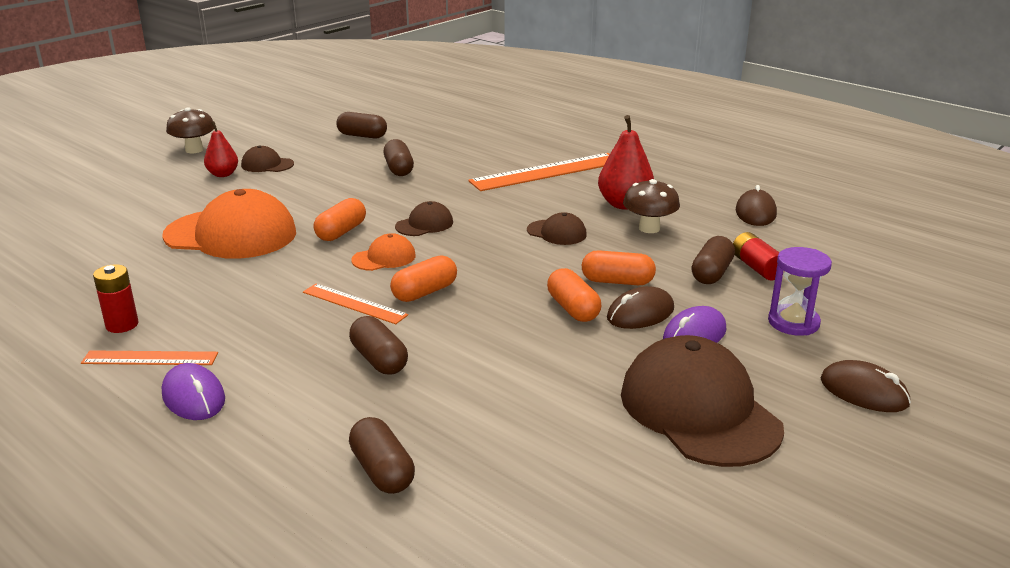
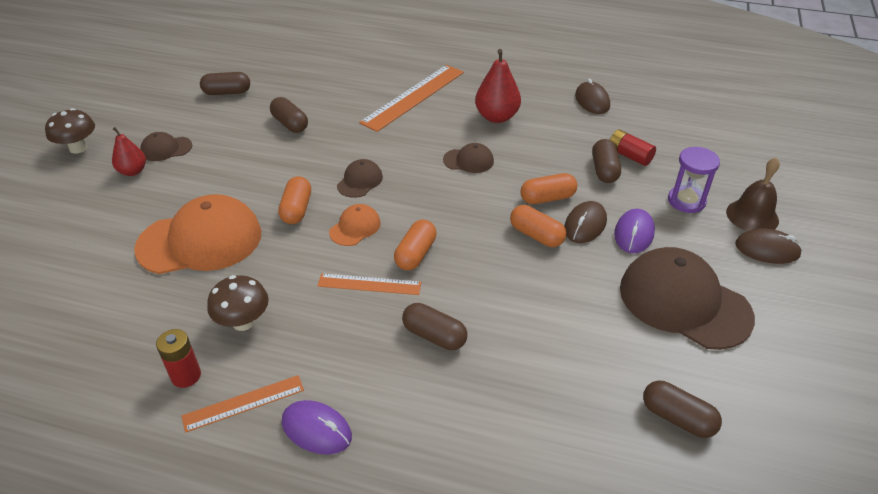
camera: 25 degrees left, 15 degrees up
brown capsule [349,417,415,494] -> brown capsule moved to [643,381,722,438]
brown mushroom [623,179,680,233] -> brown mushroom moved to [207,275,269,331]
none -> brown bell [726,157,780,231]

